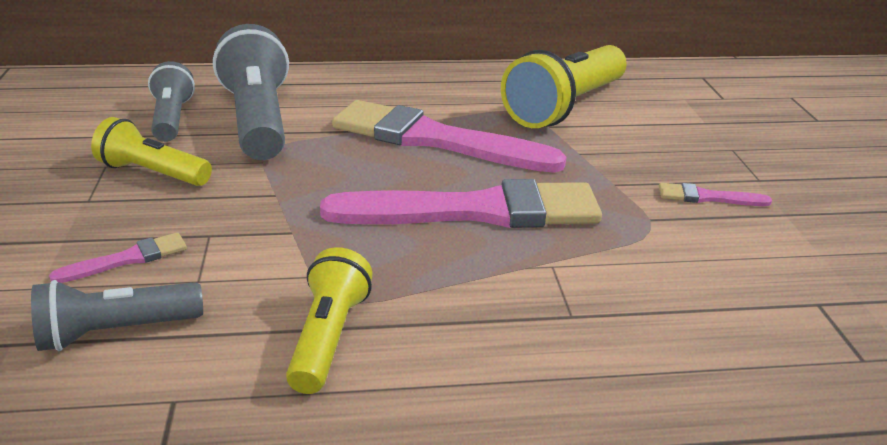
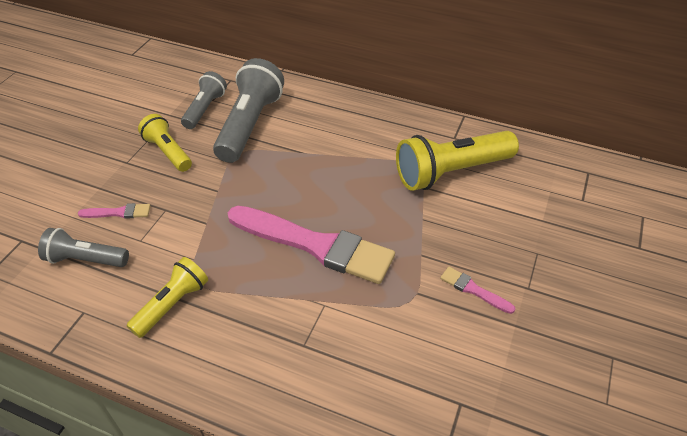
camera: 30 degrees right, 15 degrees up
pink brush [332,100,566,173] -> none

